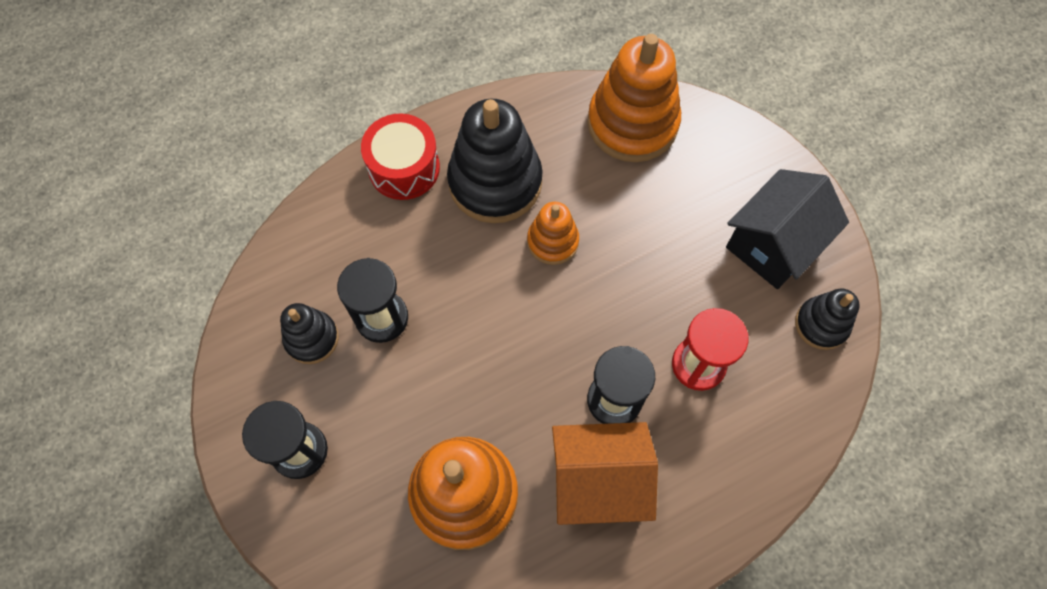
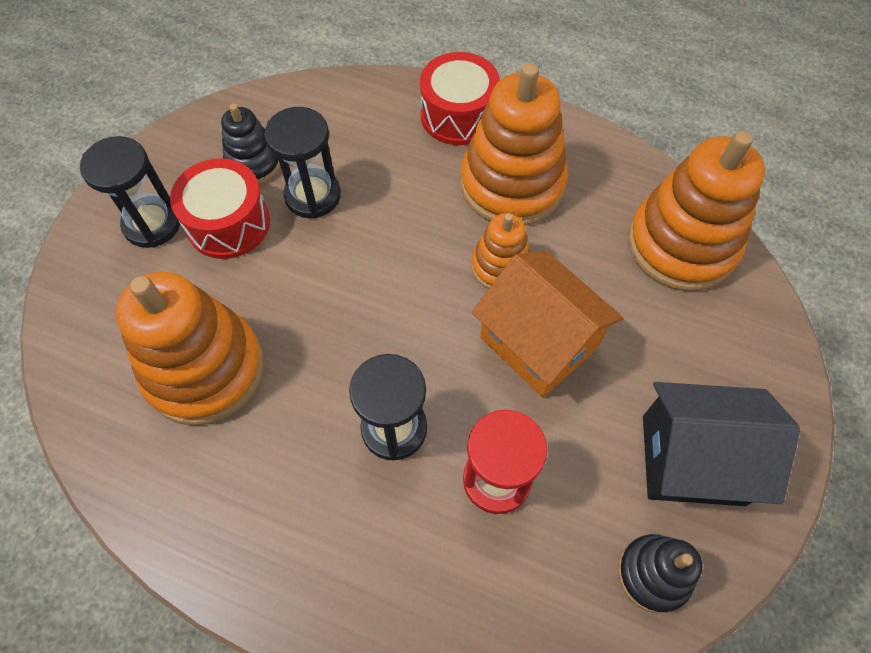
camera: 50 degrees right, 5 degrees down
black stacking toy [447,99,543,223] -> orange stacking toy [460,63,568,226]
orange house [552,422,658,525] -> orange house moved to [472,251,623,397]
none -> red drum [170,158,270,259]

